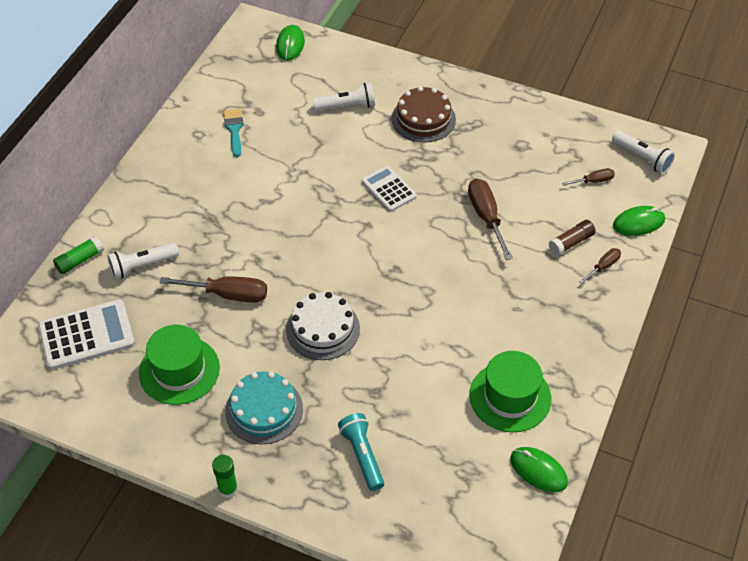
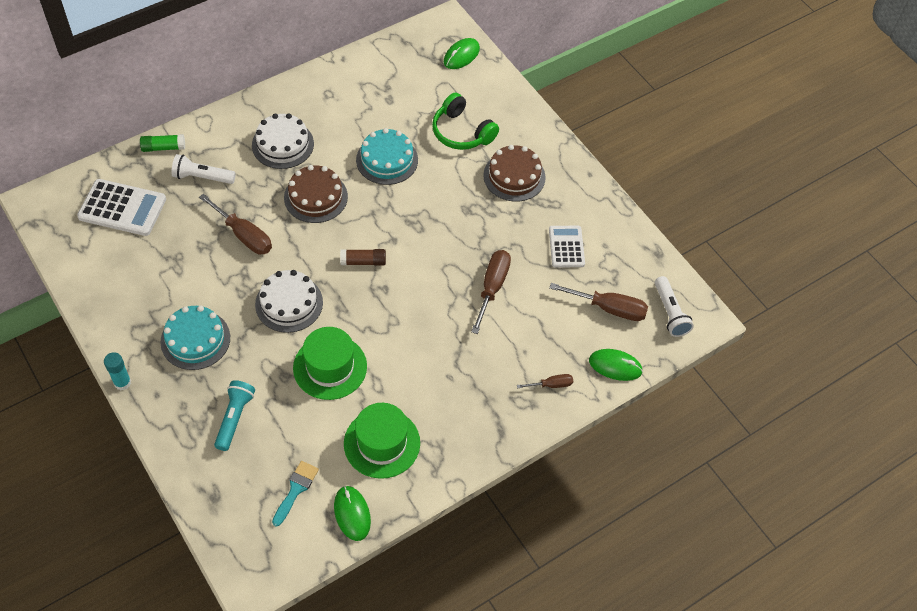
camera: 30 degrees right, 5 degrees up
green hat [139,325,220,405] -> green hat moved to [293,327,367,400]
green glue stick [212,455,238,498] -> turquoise glue stick [104,352,131,390]
turquoise brush [224,109,243,157] -> turquoise brush moved to [272,461,319,527]
white flashlight [312,83,375,111] -> green headphones [432,93,499,150]
white calculator [362,166,416,212] -> white calculator moved to [549,226,585,267]
brown glue stick [549,220,596,256] -> brown glue stick moved to [340,249,386,266]
brown screwdriver [562,168,615,186] -> brown screwdriver [549,283,648,321], size x1.82
none -> white cake [252,113,314,169]
none -> brown cake [284,165,348,223]
none -> turquoise cake [356,128,418,185]

